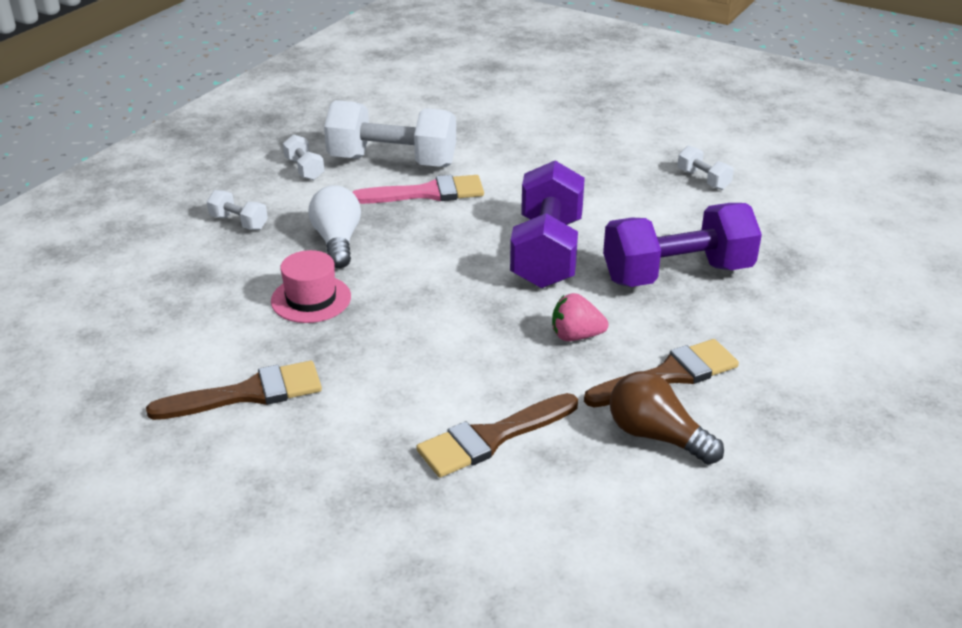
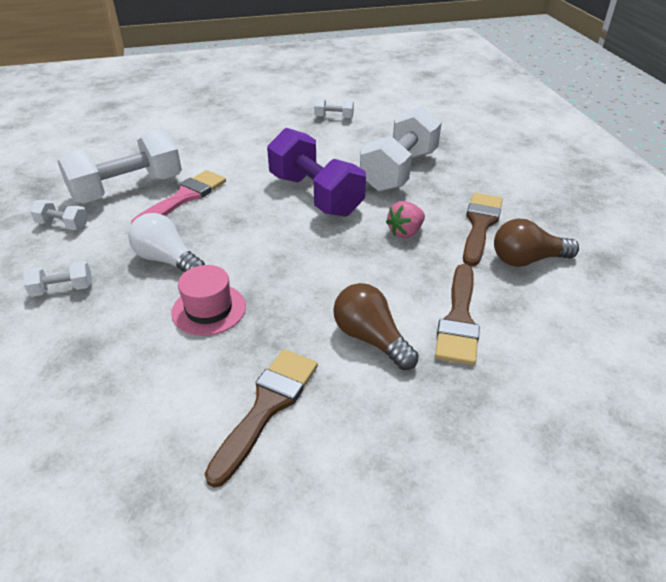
camera: 45 degrees left, 5 degrees up
purple dumbbell [603,203,762,287] -> white dumbbell [360,106,442,192]
none -> brown light bulb [333,283,419,370]

